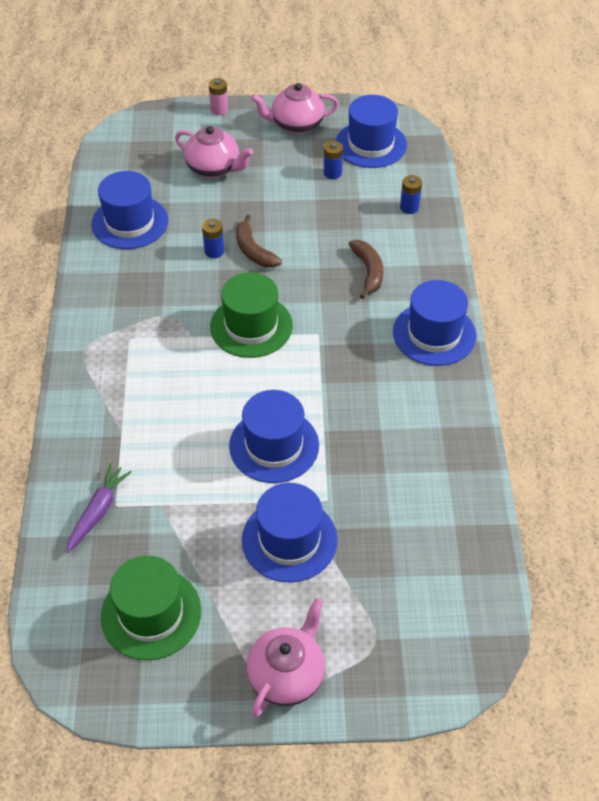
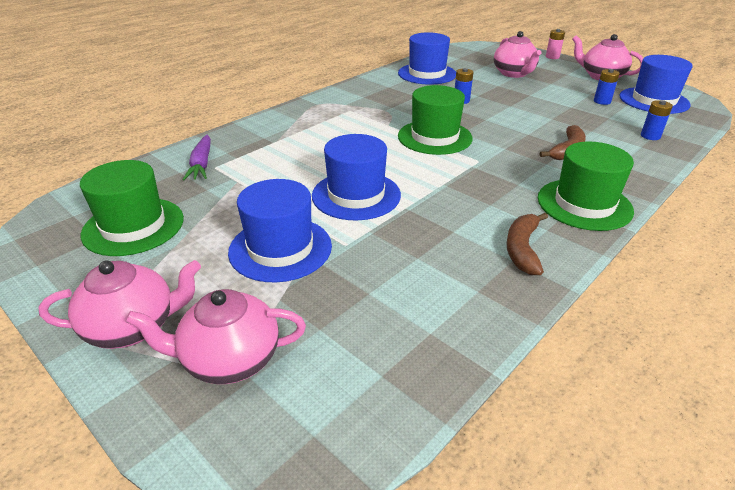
camera: 45 degrees right, 15 degrees down
purple carrot [66,463,132,553] -> purple carrot turned 105 degrees clockwise [183,135,211,180]
brown banana [236,214,282,268] -> brown banana moved to [506,213,548,275]
blue hat [393,280,476,366] -> green hat [538,141,634,231]
none -> pink teapot [125,289,306,384]

